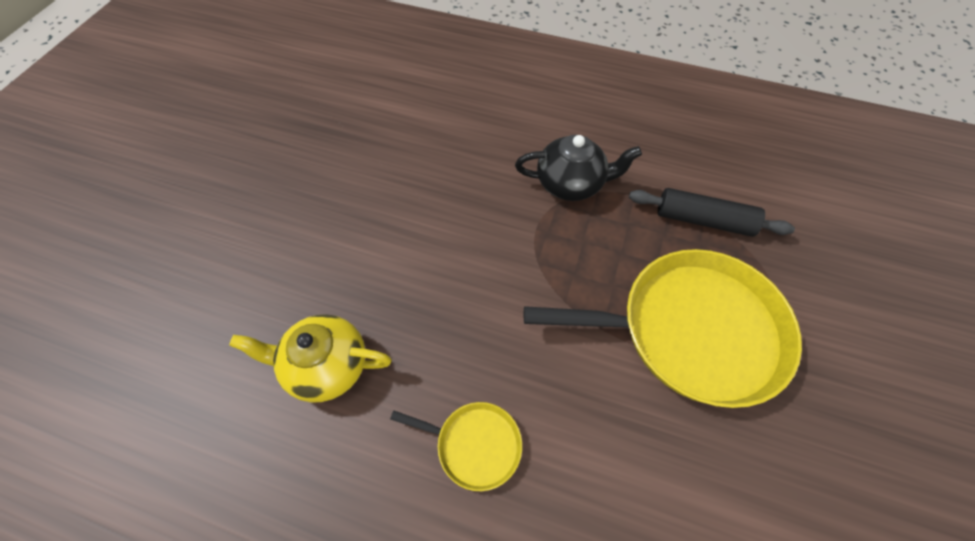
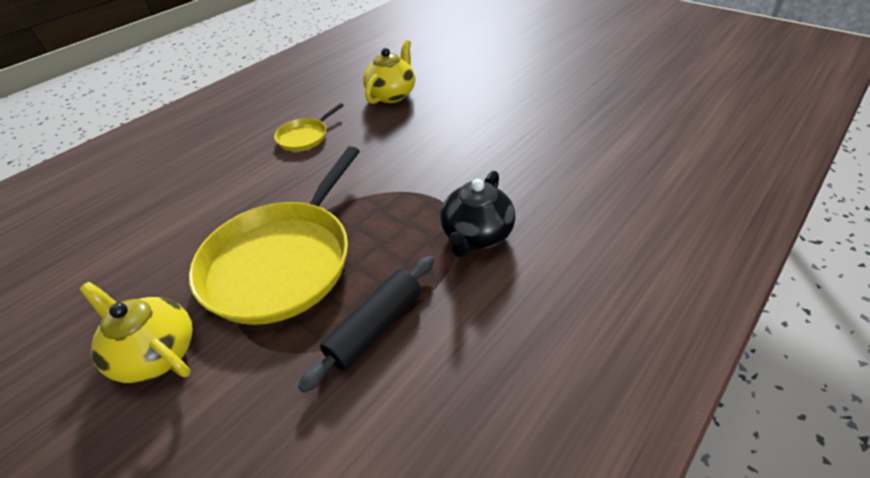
camera: 115 degrees right, 15 degrees down
none -> yellow teapot [80,282,193,383]

